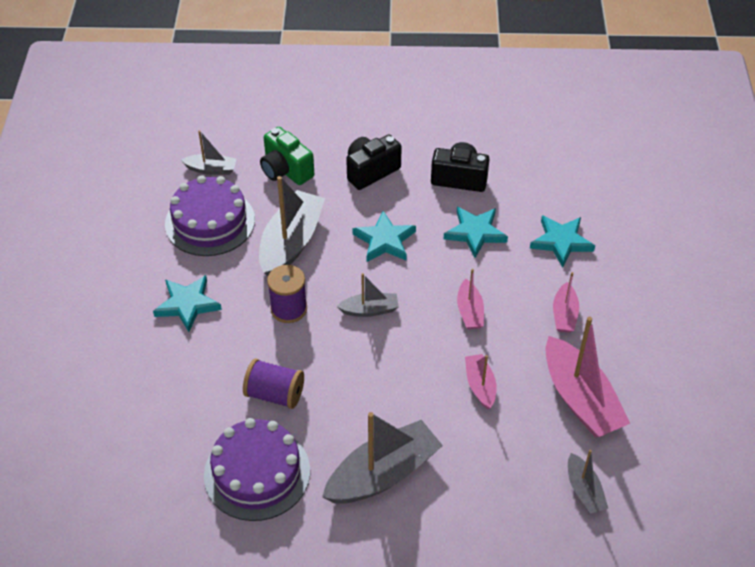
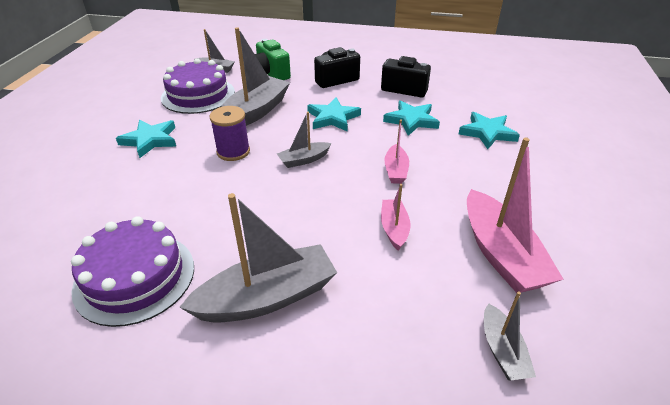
camera: 10 degrees right, 10 degrees down
purple spool [243,359,304,409] -> none
grey boat [337,273,399,317] -> grey boat turned 150 degrees clockwise [277,112,332,168]
pink boat [553,272,579,333] -> none

